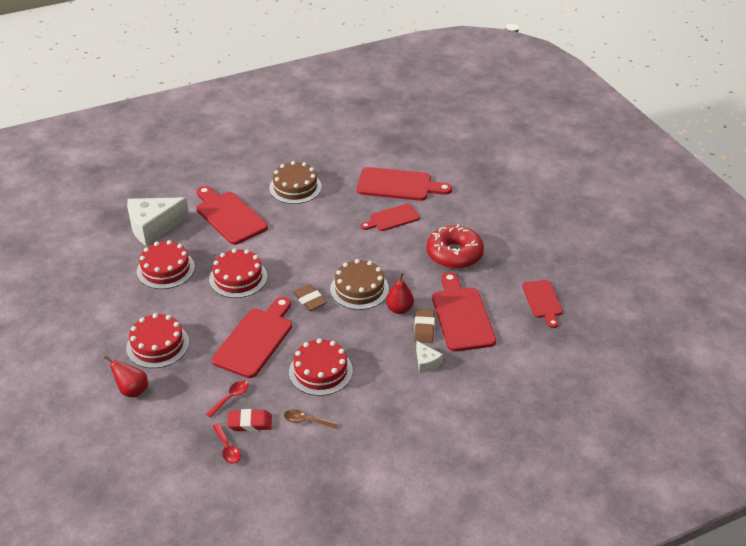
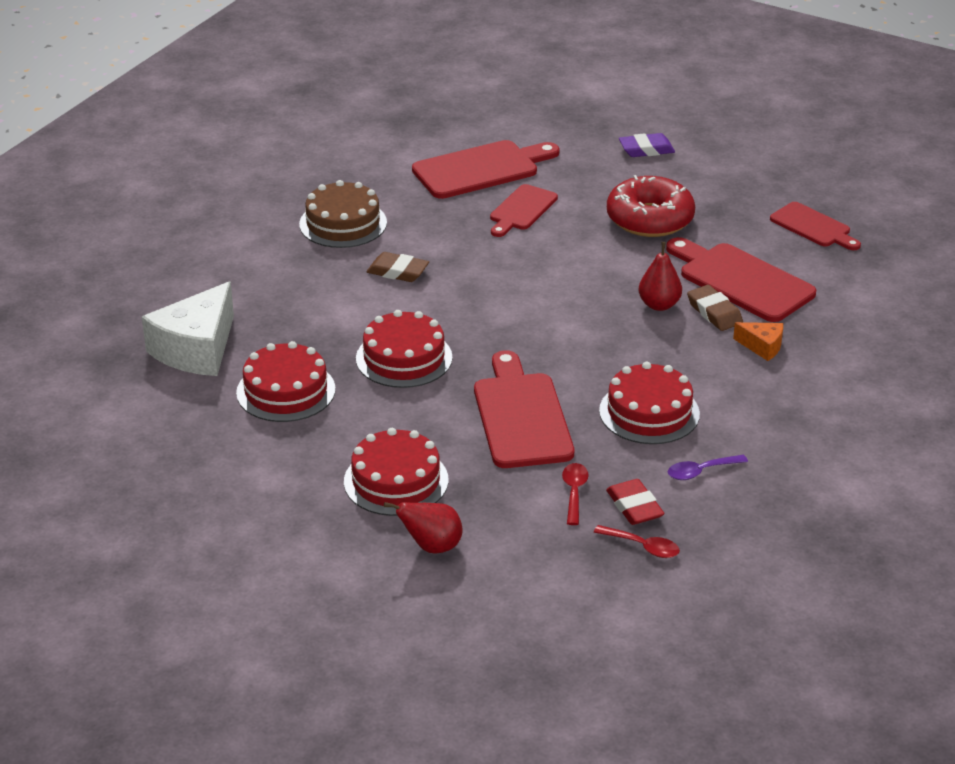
camera: 35 degrees left, 5 degrees down
red cutting board [197,186,268,245] -> none
red eraser [227,409,272,431] -> red eraser turned 75 degrees counterclockwise [606,479,665,525]
brown spoon [284,409,338,429] -> purple spoon [668,455,748,480]
brown eraser [293,284,327,311] -> brown eraser moved to [367,252,429,282]
brown cake [330,259,389,310] -> none
white cheese [416,341,443,373] -> orange cheese [733,322,783,361]
none -> purple eraser [619,133,675,157]

